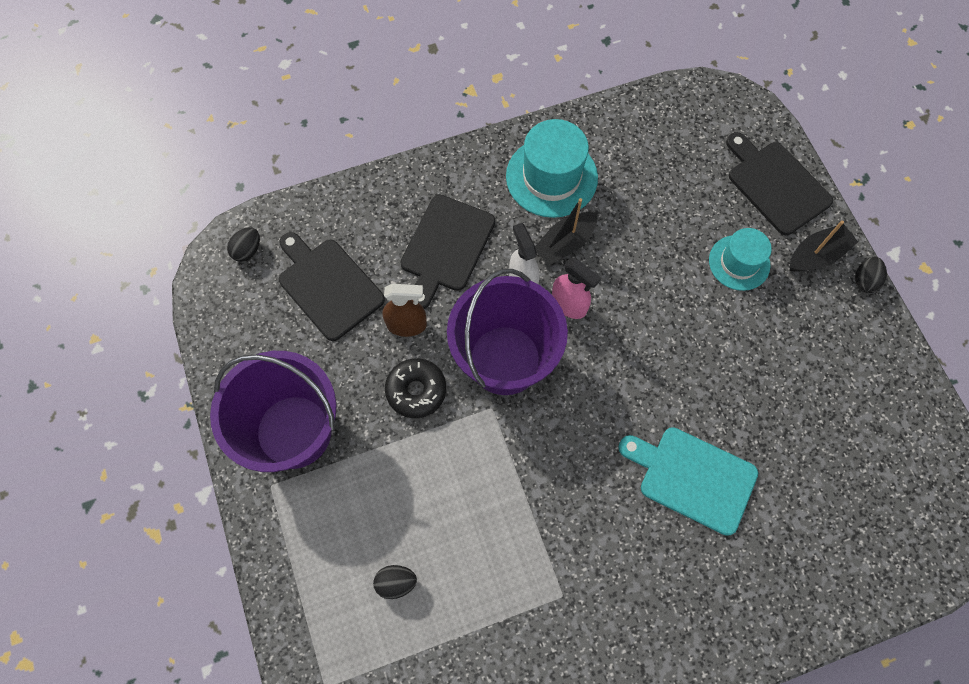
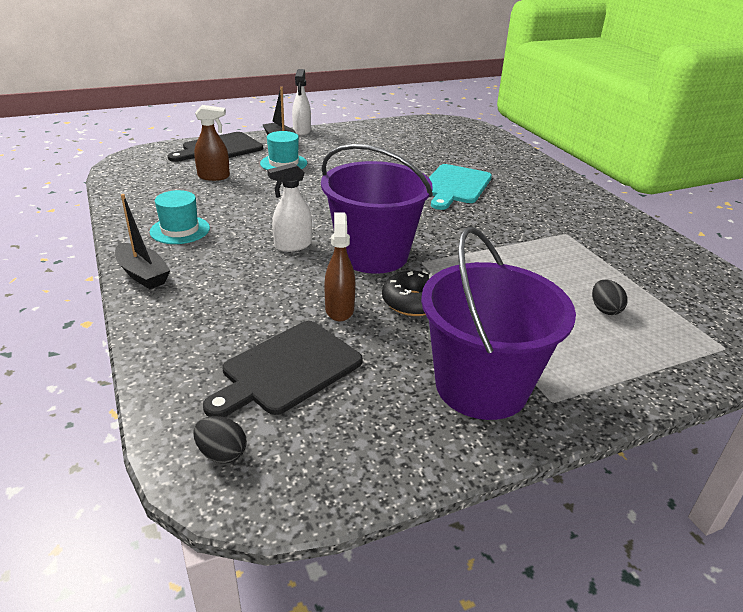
camera: 95 degrees left, 35 degrees down
black cutting board [401,195,495,309] -> none
turquoise hat [506,119,598,218] -> turquoise hat [150,190,210,244], size x0.64
black boat [535,198,597,265] -> black boat moved to [115,194,171,289]
pink spray bottle [552,258,601,319] -> none
black egg [855,257,887,293] -> white spray bottle [292,69,311,136]
none -> brown spray bottle [194,105,230,181]

